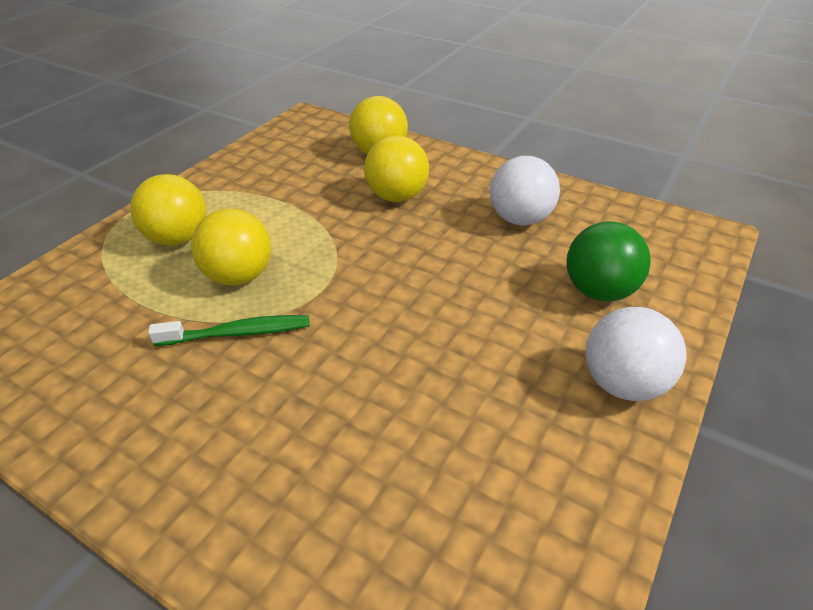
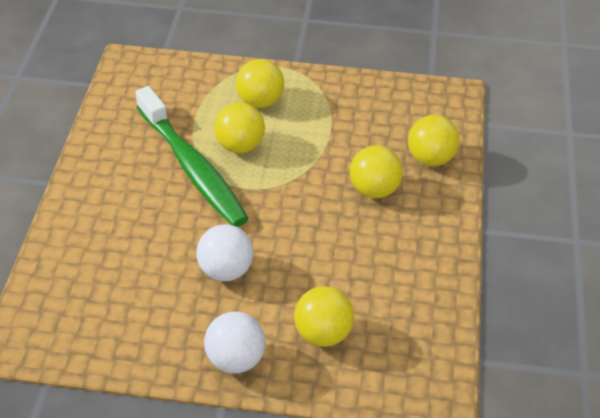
camera: 65 degrees right, 5 degrees up
green toothbrush [148,315,310,346] -> green toothbrush [135,86,249,227], size x2.09
white ball [490,156,560,226] -> white ball moved to [196,224,254,281]
green ball [567,221,651,301] -> yellow ball [294,286,354,347]

